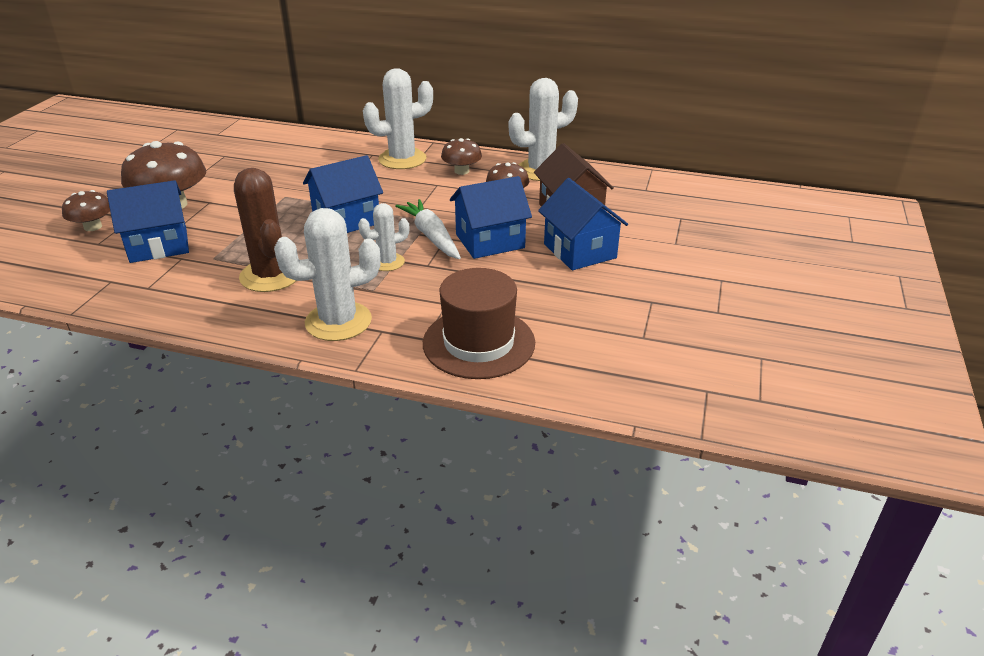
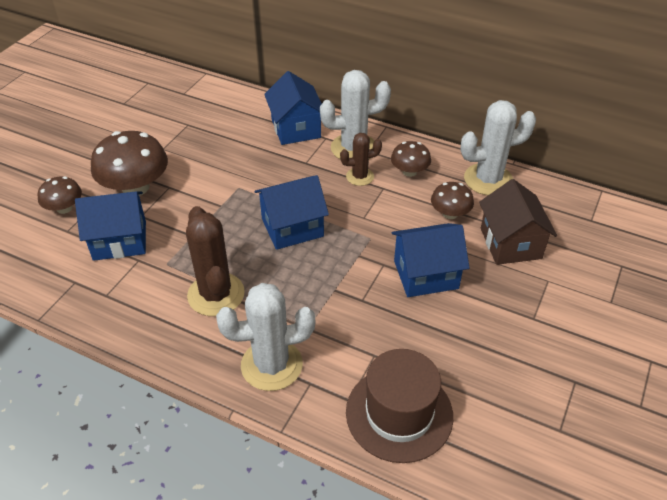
camera: 10 degrees right, 10 degrees up
white cactus [358,203,409,271] -> none
white carrot [395,199,461,259] -> none
blue house [538,178,628,270] -> blue house moved to [264,71,322,145]
none -> brown cactus [340,133,382,186]

